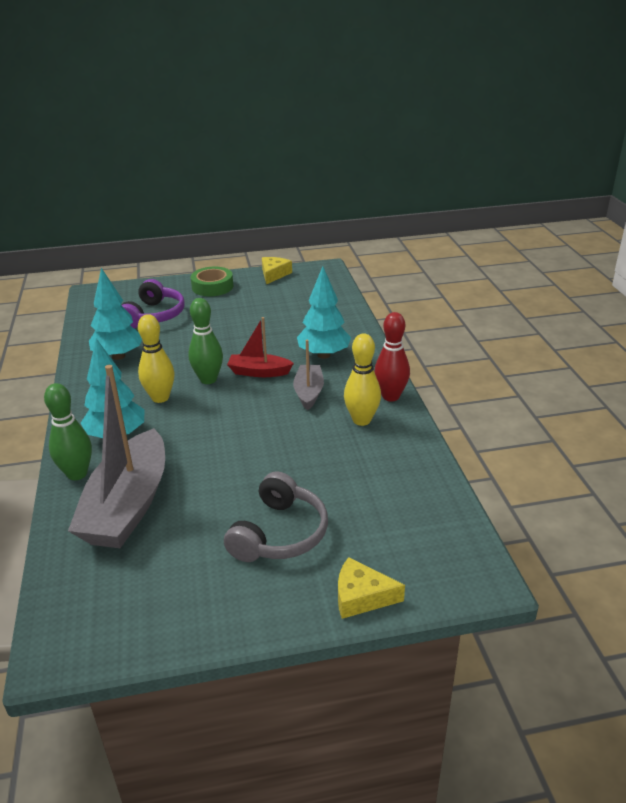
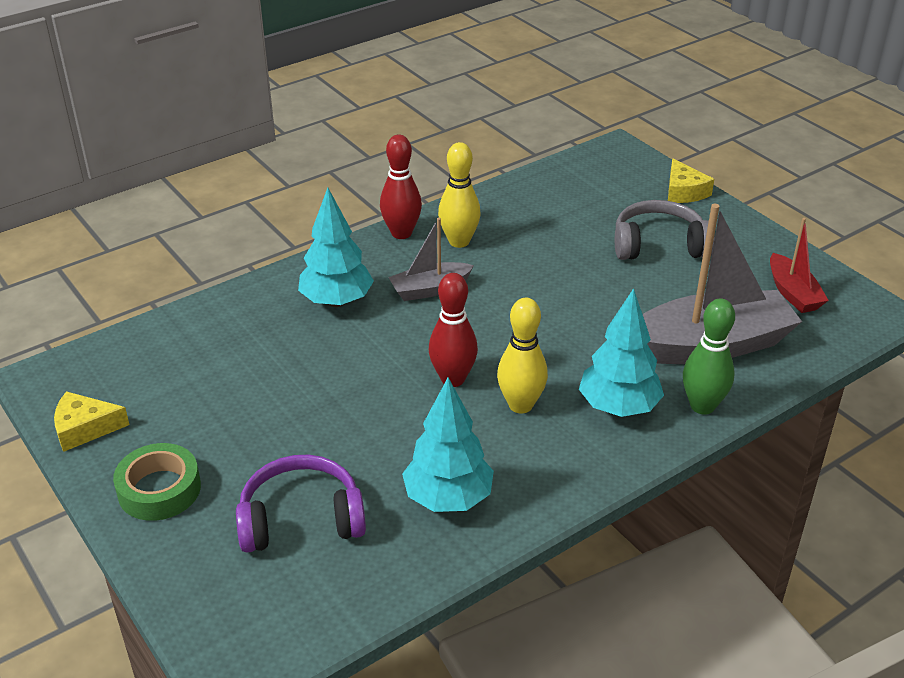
camera: 115 degrees left, 5 degrees up
green bowling pin [189,298,223,384] -> red bowling pin [428,273,478,387]
red boat [227,317,294,377] -> red boat moved to [770,218,829,313]

